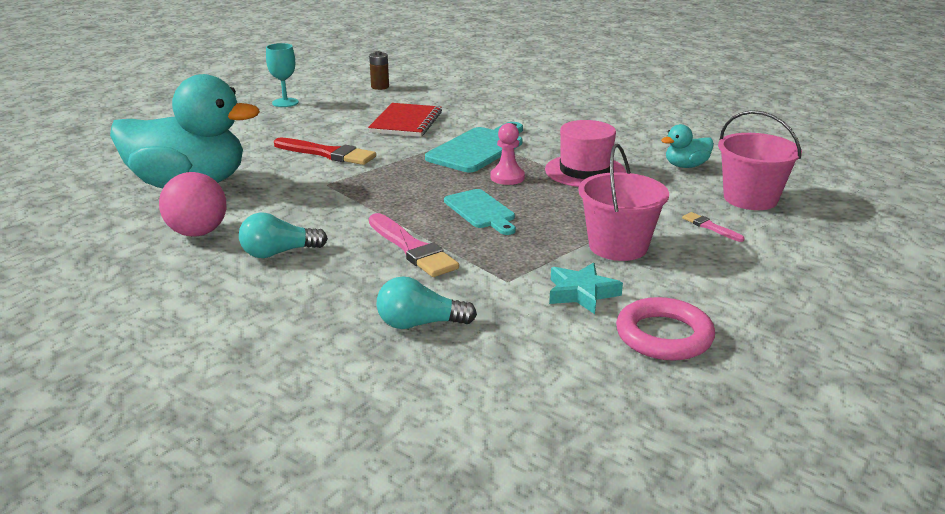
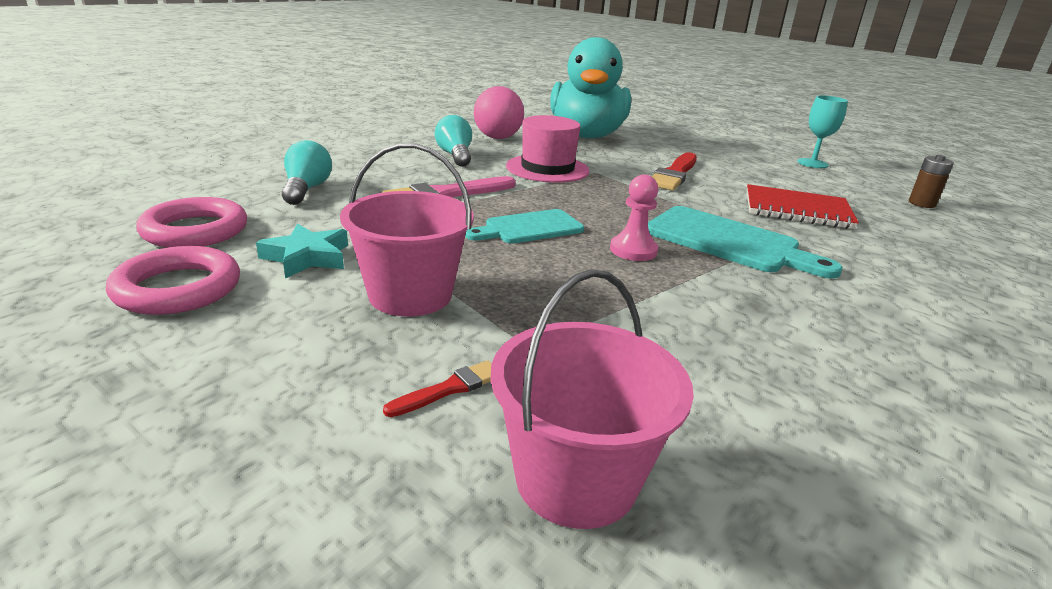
camera: 90 degrees right, 0 degrees up
pink hat [545,120,626,187] -> pink hat moved to [506,115,590,183]
turquoise duck [661,124,714,168] -> none
pink brush [682,212,745,242] -> red brush [383,360,492,417]
none -> pink ring [136,197,247,248]

